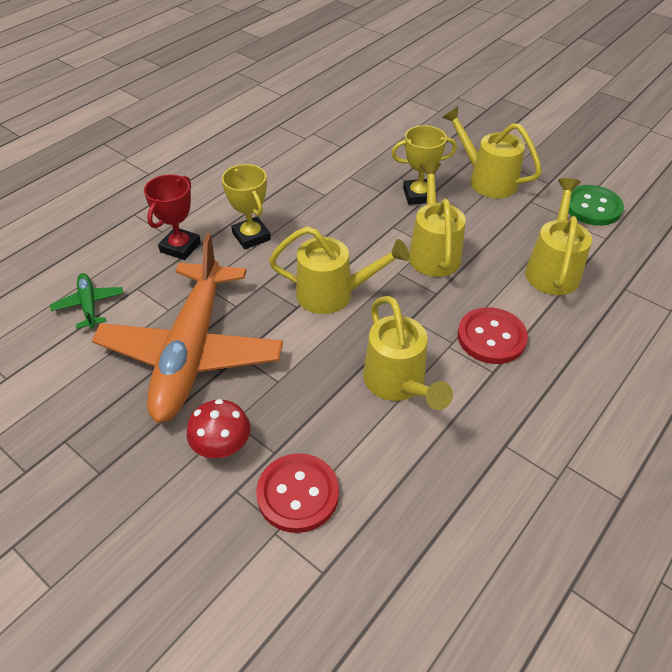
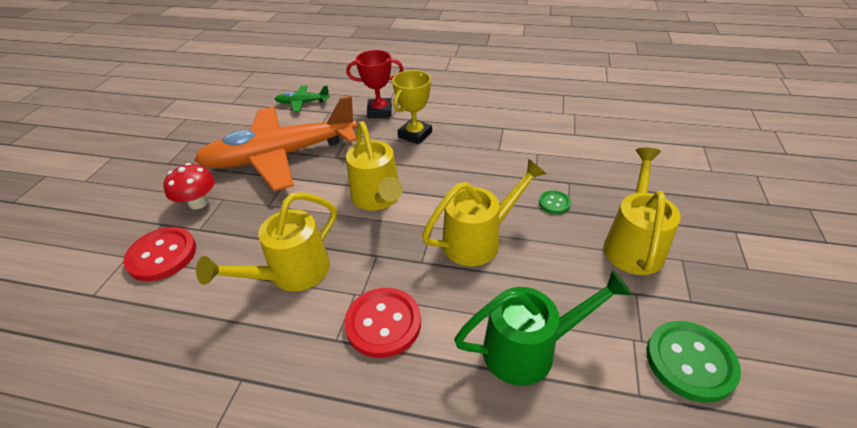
camera: 65 degrees right, 5 degrees down
green plane [50,273,124,329] -> green plane turned 135 degrees counterclockwise [275,86,330,112]
yellow trophy [391,125,457,205] -> green button [539,190,571,214]
yellow watering can [525,178,592,295] -> green watering can [454,270,632,386]

